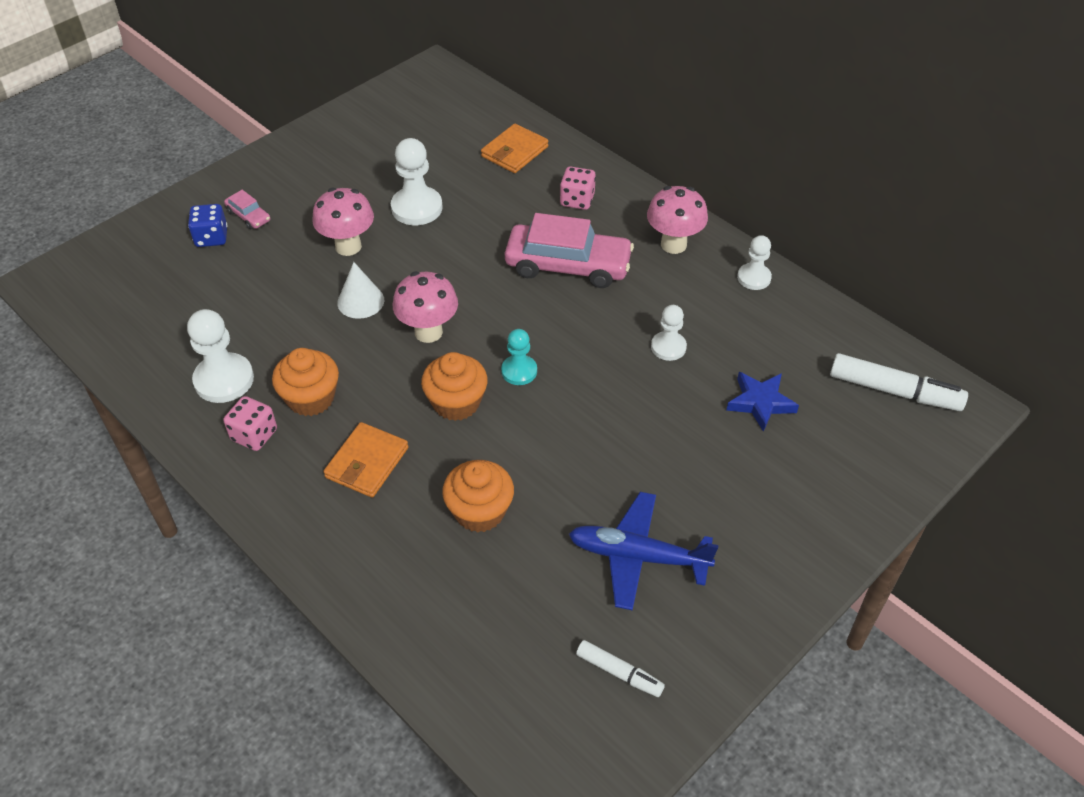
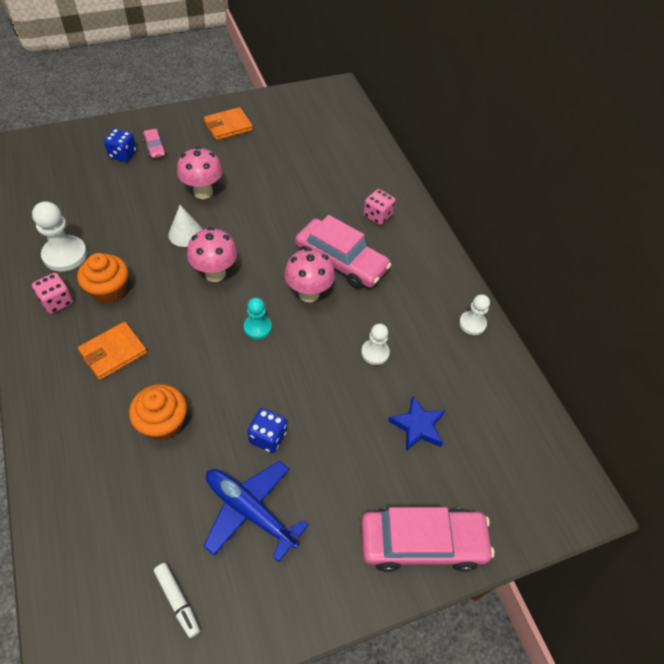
camera: 20 degrees right, 5 degrees up
white pawn [391,138,443,225] -> none
orange cupcake [421,352,488,421] -> none
orange wallet [481,124,548,173] -> orange wallet moved to [204,107,253,140]
pink mushroom [647,186,708,254] -> pink mushroom moved to [284,248,335,302]
white marker [830,353,968,411] -> none
none -> blue dice [247,408,287,453]
none -> pink car [361,507,494,572]

